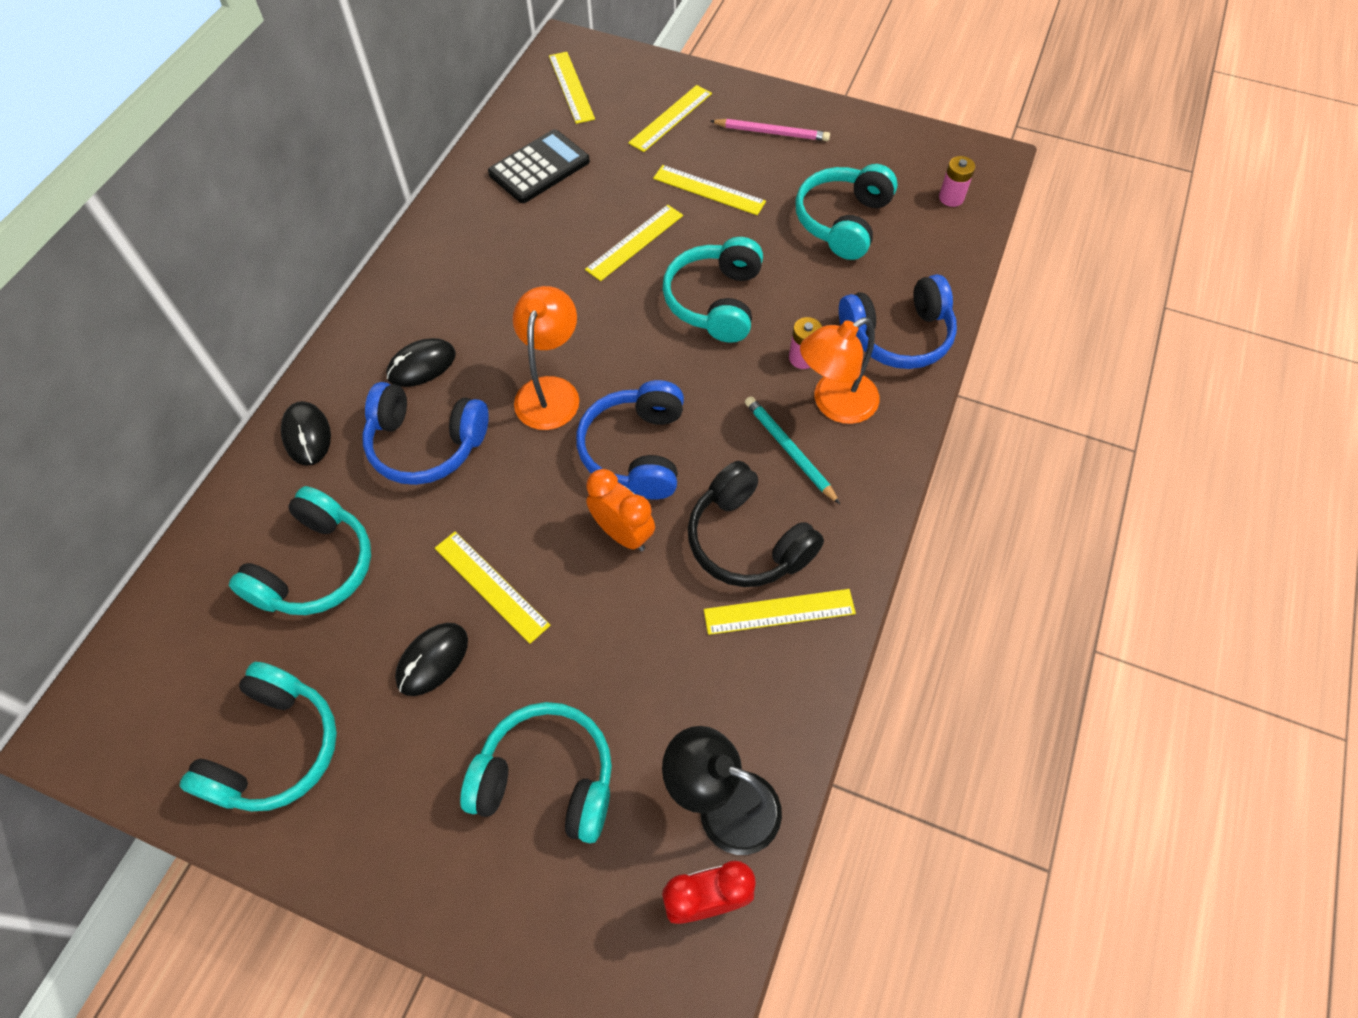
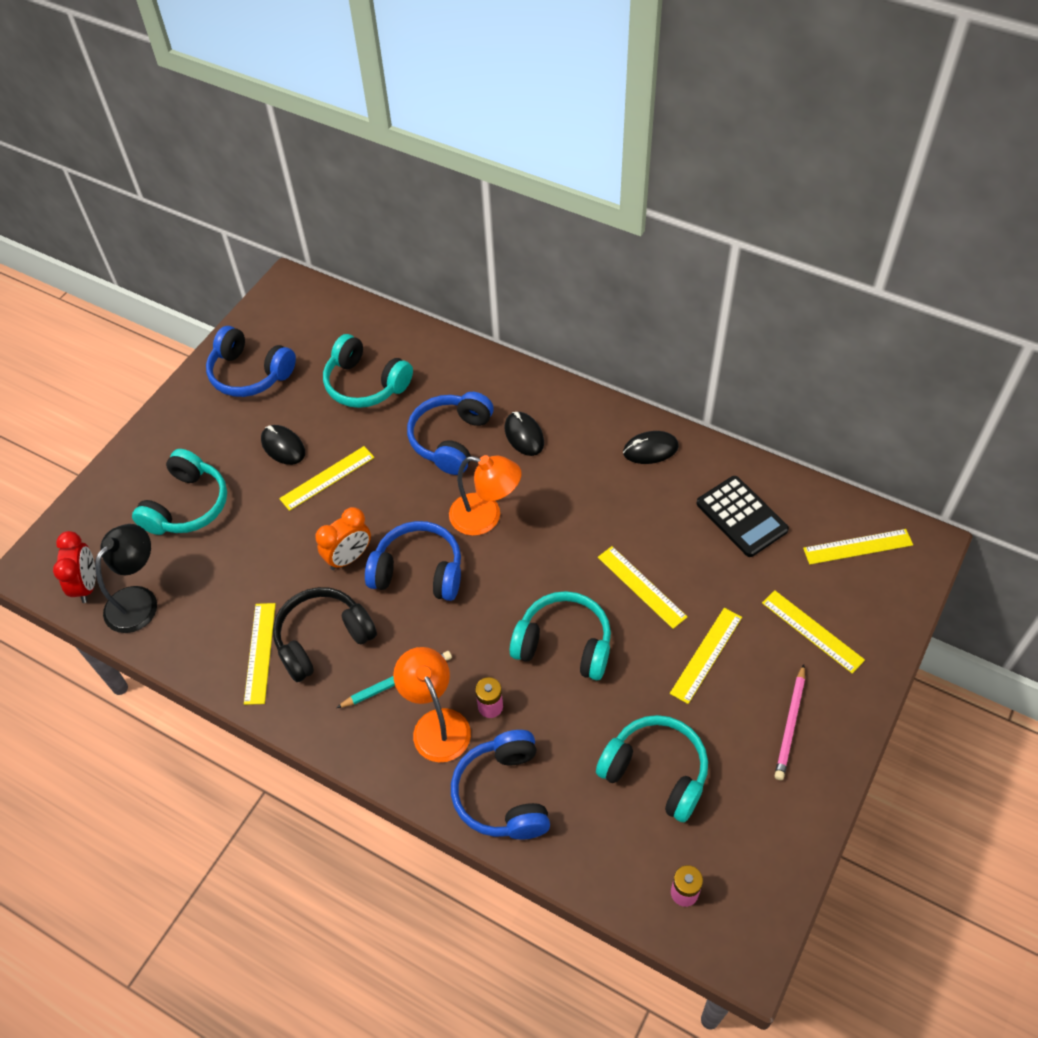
camera: 100 degrees right, 5 degrees down
turquoise headphones [179,662,337,811] -> blue headphones [206,326,296,397]
black mouse [281,401,331,466] -> black mouse moved to [623,431,679,464]

